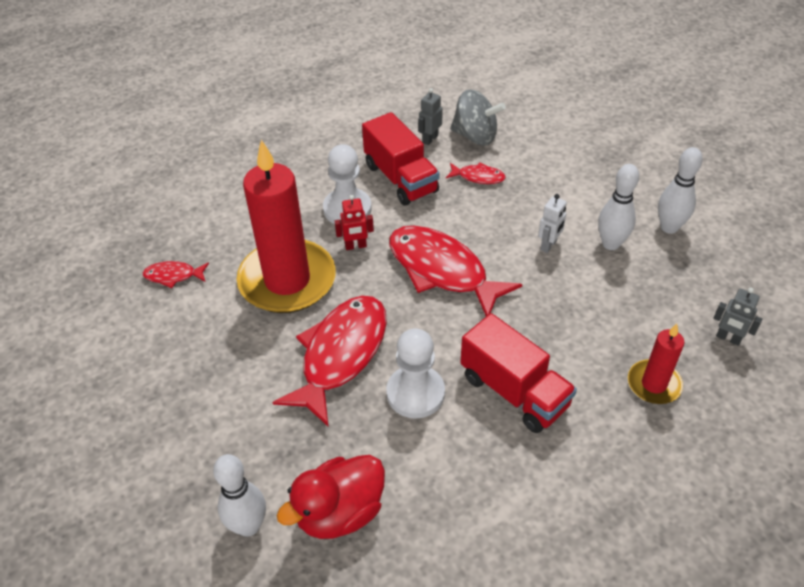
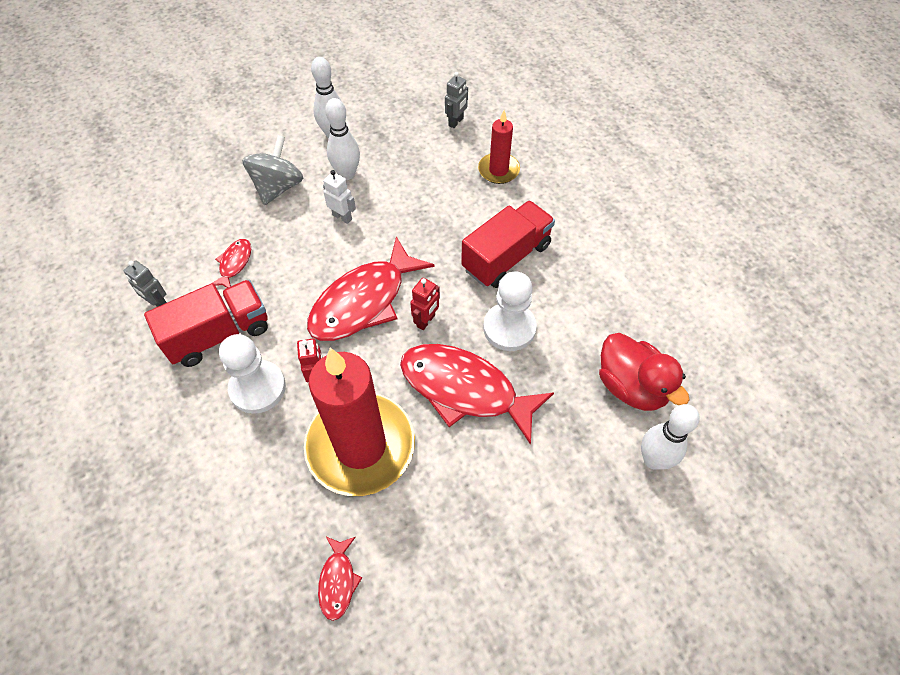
camera: 90 degrees left, 10 degrees up
grey spinning top [450,89,506,146] -> grey spinning top moved to [242,135,303,205]
none -> red robot [410,278,440,330]

